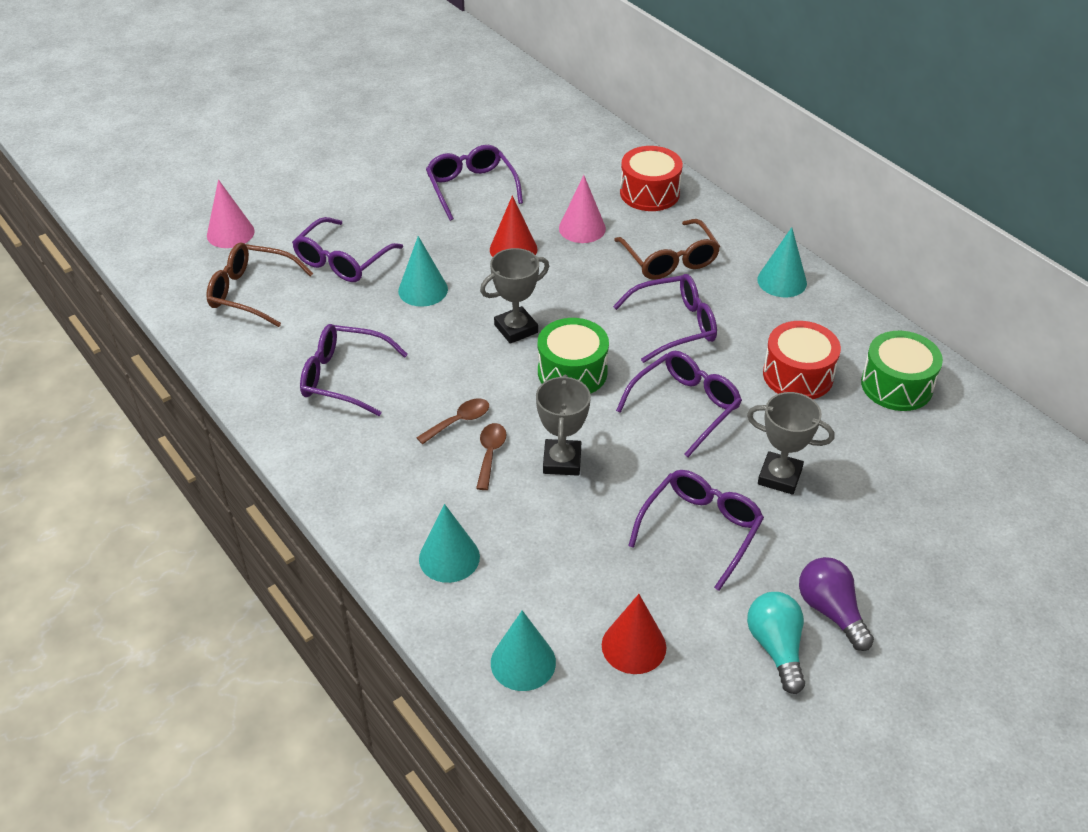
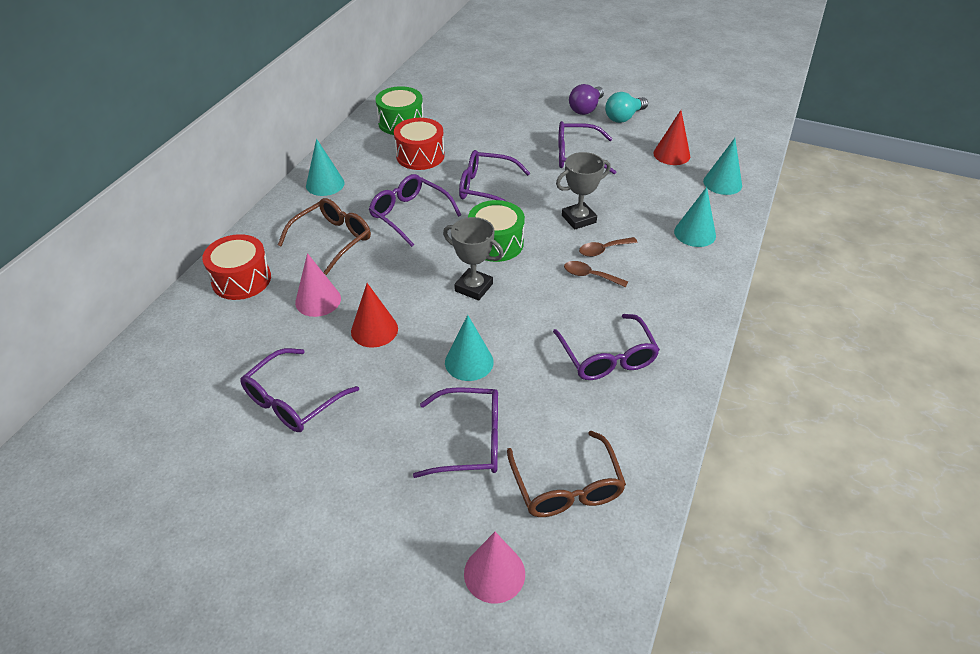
camera: 120 degrees left, 0 degrees up
grey trophy [747,392,834,495] -> none

